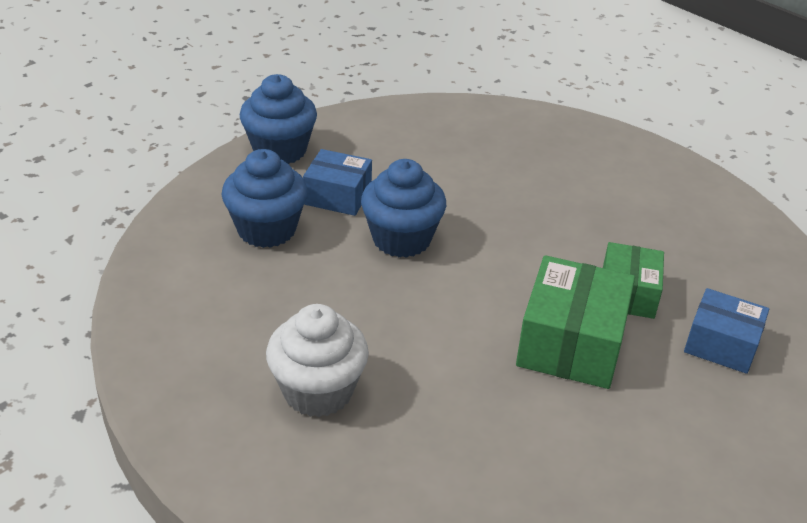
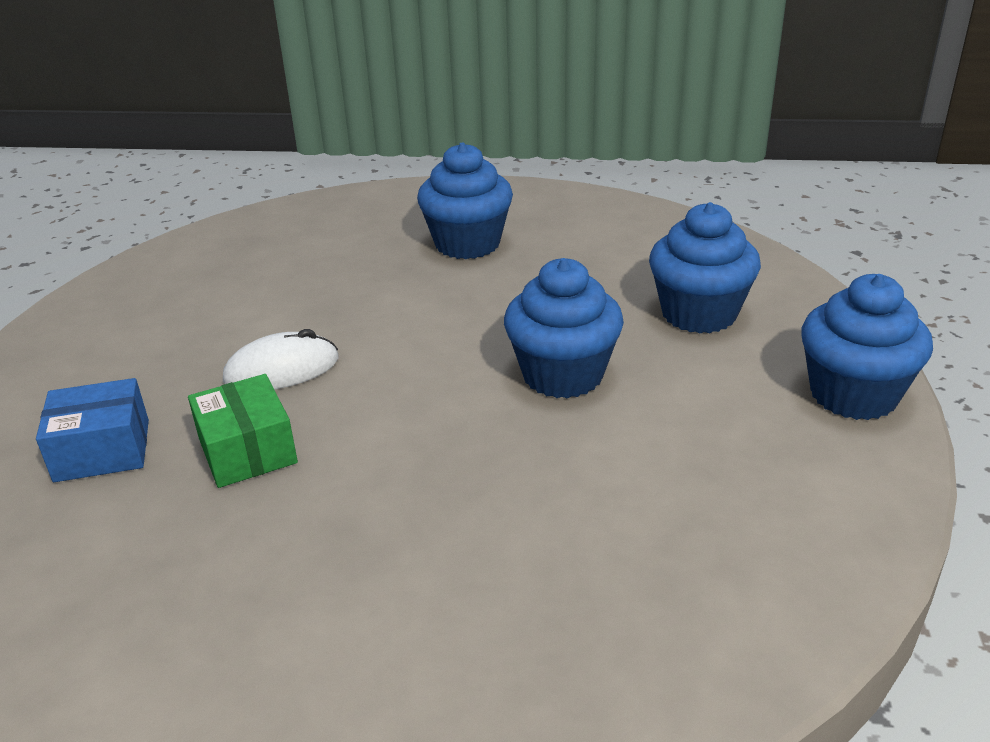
camera: 145 degrees right, 5 degrees down
white cupcake [266,304,369,417] -> blue cupcake [417,143,513,259]
blue box [303,149,372,216] -> none
green box [516,255,635,389] -> white mouse [223,329,338,390]

